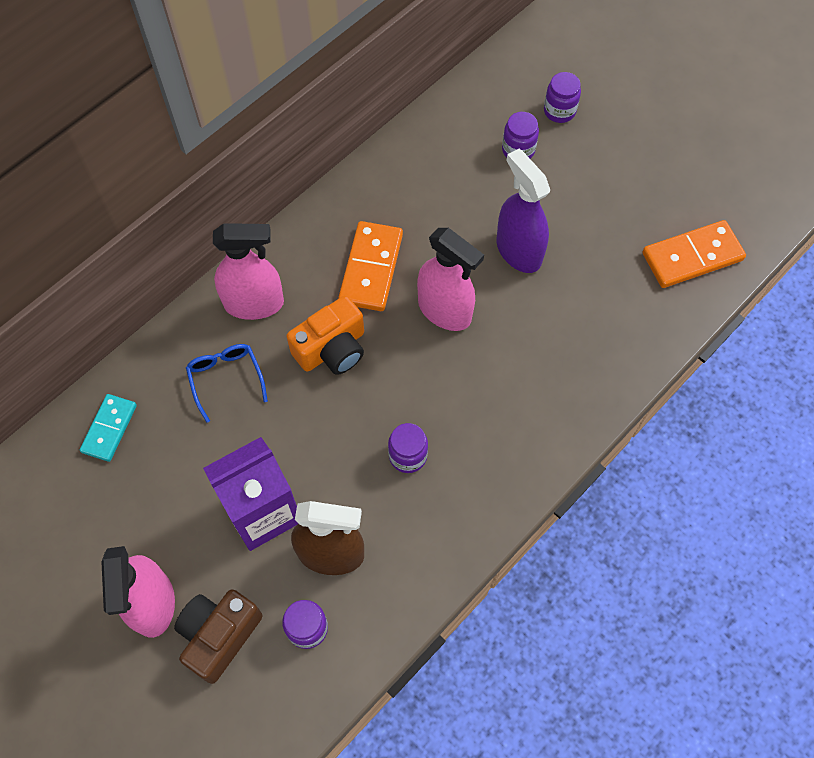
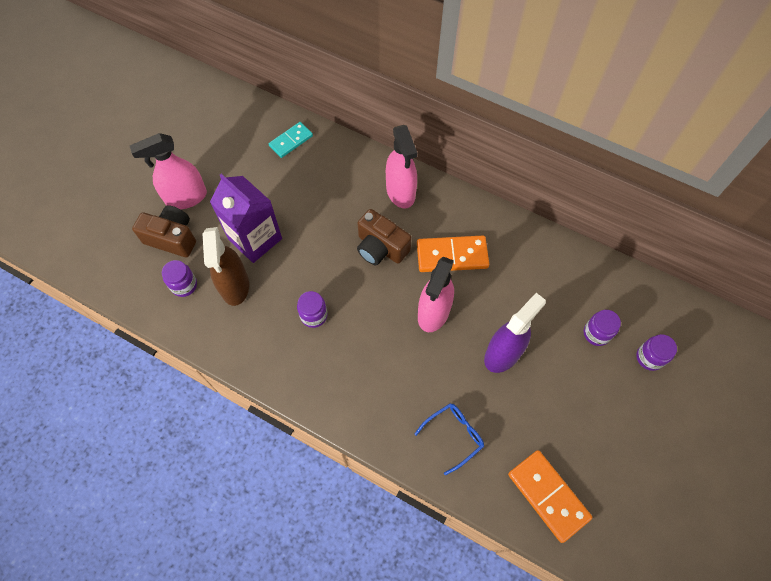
camera: 75 degrees right, 0 degrees up
turquoise domino [80,394,137,462] -> turquoise domino turned 45 degrees counterclockwise [269,122,313,158]
blue glasses [186,344,268,423] -> blue glasses moved to [414,403,484,475]
orange camera [286,296,364,375] -> brown camera [357,209,412,265]

